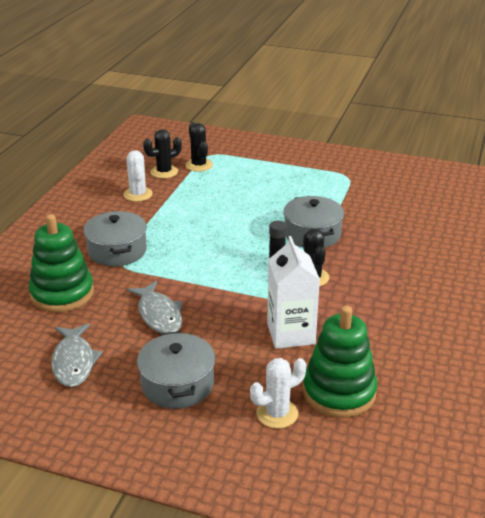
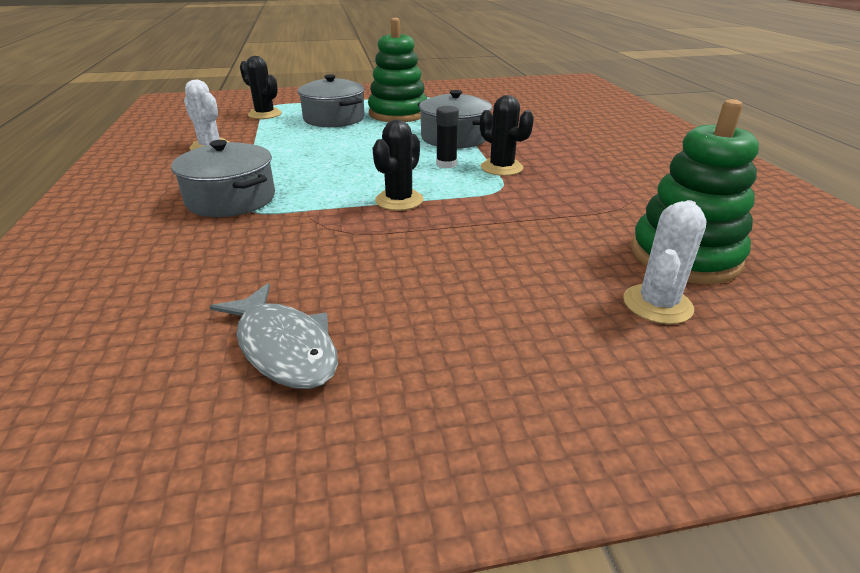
camera: 30 degrees left, 0 degrees up
green stacking toy [29,214,94,312] -> green stacking toy moved to [368,18,427,122]
grey fish [127,281,182,333] -> none
grey pot [137,331,215,409] -> grey pot moved to [298,74,365,127]
black cactus [143,129,182,178] -> black cactus moved to [373,120,424,211]
white carton [267,236,320,349] -> none

